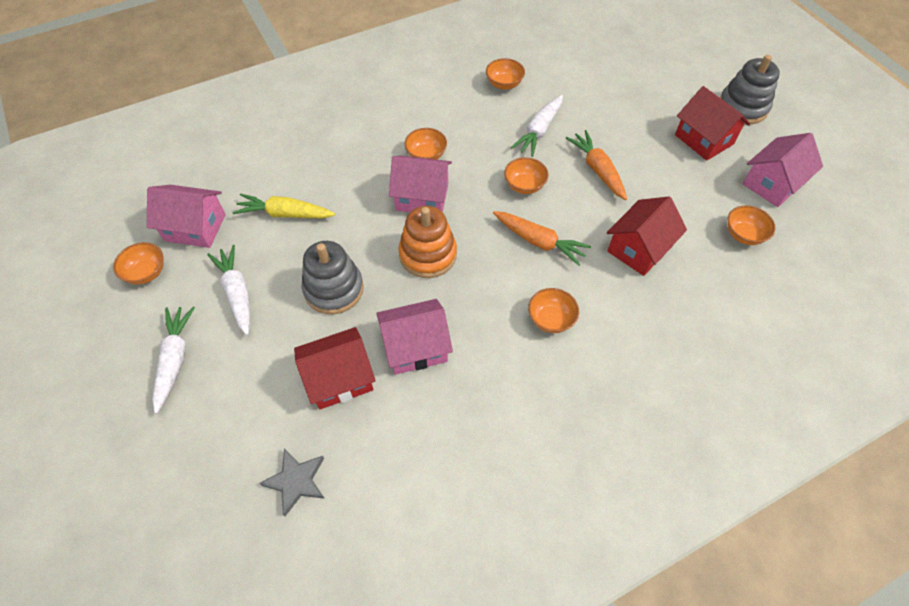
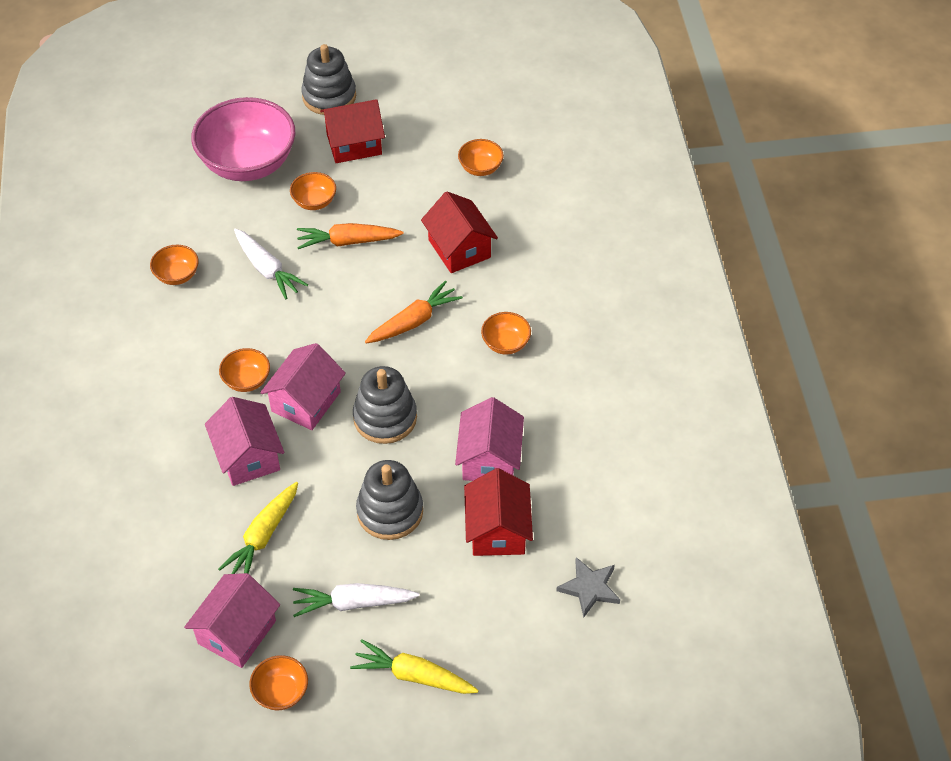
camera: 70 degrees left, 5 degrees down
white carrot [152,306,195,414] -> yellow carrot [350,639,479,694]
orange stacking toy [398,206,457,278] -> grey stacking toy [353,366,417,444]
orange bowl [504,157,549,194] -> orange bowl moved to [290,172,336,210]
pink house [743,133,823,207] -> pink house moved to [205,397,284,486]
none -> pink bowl [191,97,295,181]

